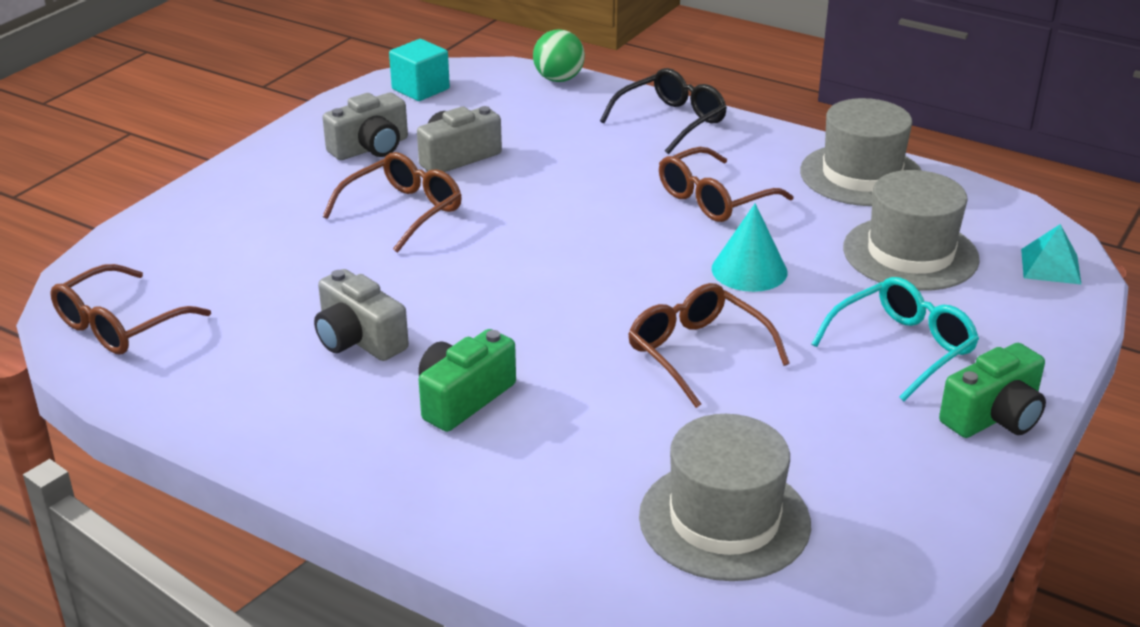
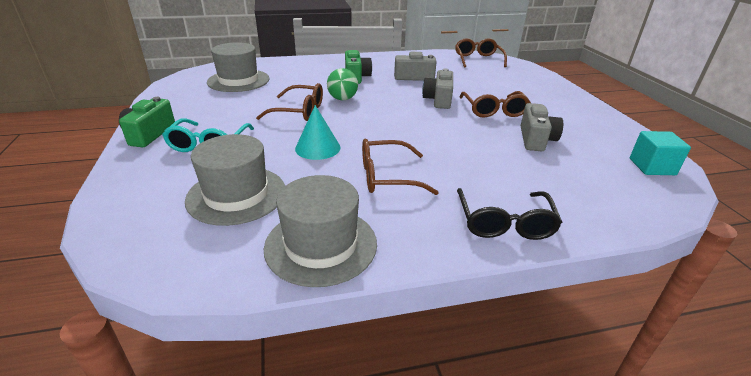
camera: 135 degrees right, 0 degrees up
grey camera [322,93,408,160] -> grey camera moved to [422,68,453,109]
green ball [533,29,585,82] -> green ball moved to [327,68,358,100]
brown glasses [659,147,794,222] -> brown glasses turned 105 degrees counterclockwise [362,139,439,195]
turquoise pyramid [1021,224,1082,285] -> none

